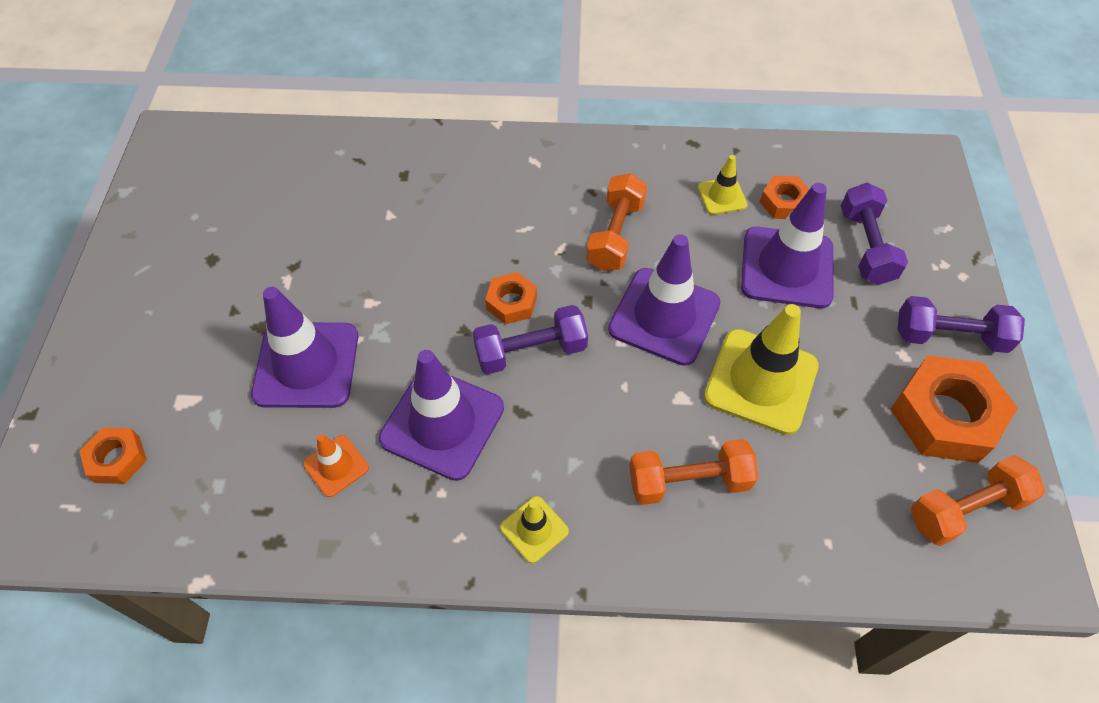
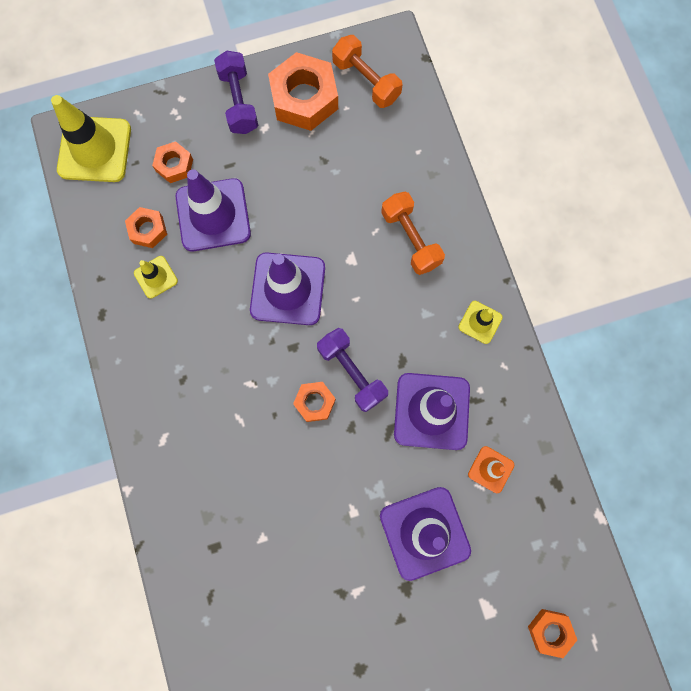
camera: 110 degrees left, 20 degrees up
orange dumbbell [586,173,647,271] -> none
yellow traffic cone [704,304,819,435] -> yellow traffic cone moved to [51,95,131,182]
purple dumbbell [841,183,908,285] -> orange nut [152,141,193,183]

